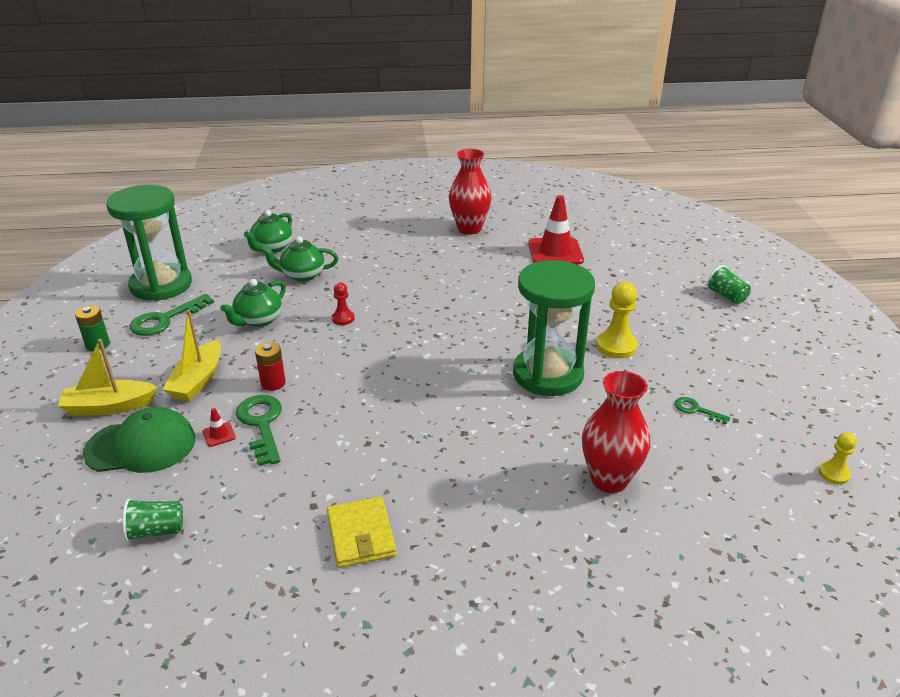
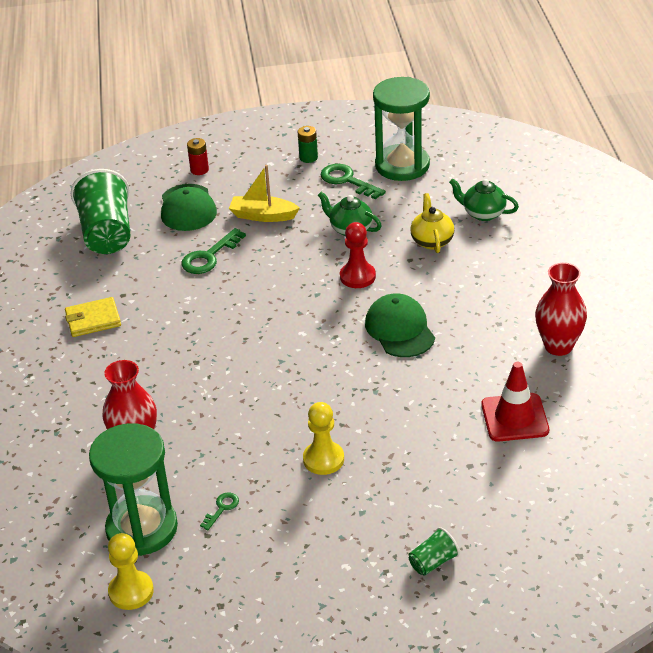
camera: 90 degrees right, 5 degrees up
yellow boat [58,339,158,416] -> none
green cup [122,499,183,541] -> green cup [71,169,130,254], size x2.22
red traffic cone [203,408,236,447] -> none
green key [236,395,282,466] -> green key turned 150 degrees clockwise [182,228,246,274]
red battery [255,342,286,391] -> red battery moved to [187,138,209,175]
green teapot [260,237,338,282] -> yellow teapot [410,193,454,253]
red pawn [332,282,355,325] -> red pawn [340,222,376,288], size x1.69
green hourglass [513,260,595,396] -> green hourglass moved to [89,423,178,556]
yellow pawn [819,432,857,485] -> yellow pawn [108,533,154,610], size x1.69
none -> green cap [365,293,435,357]

